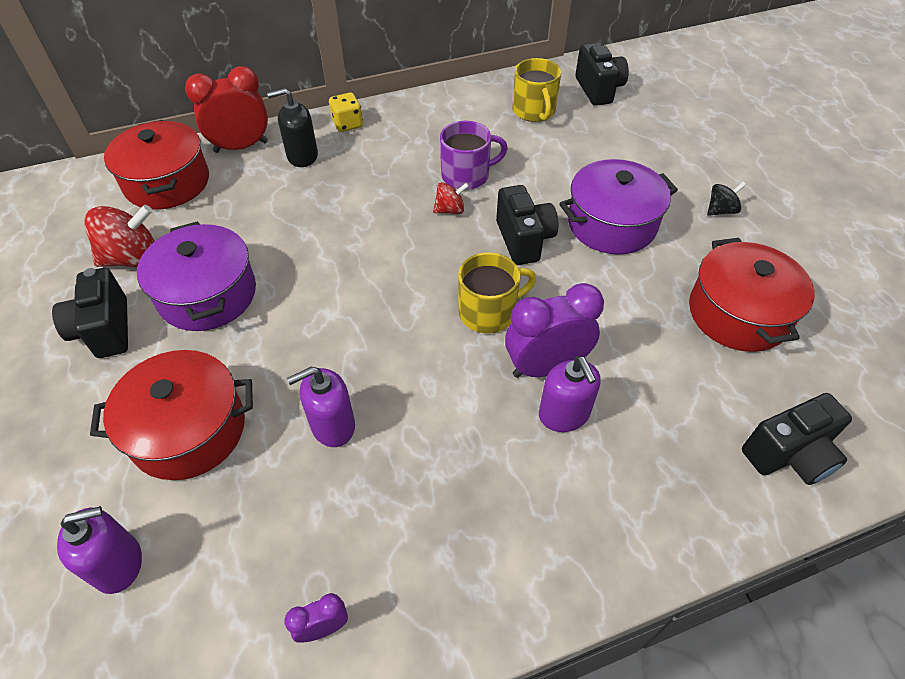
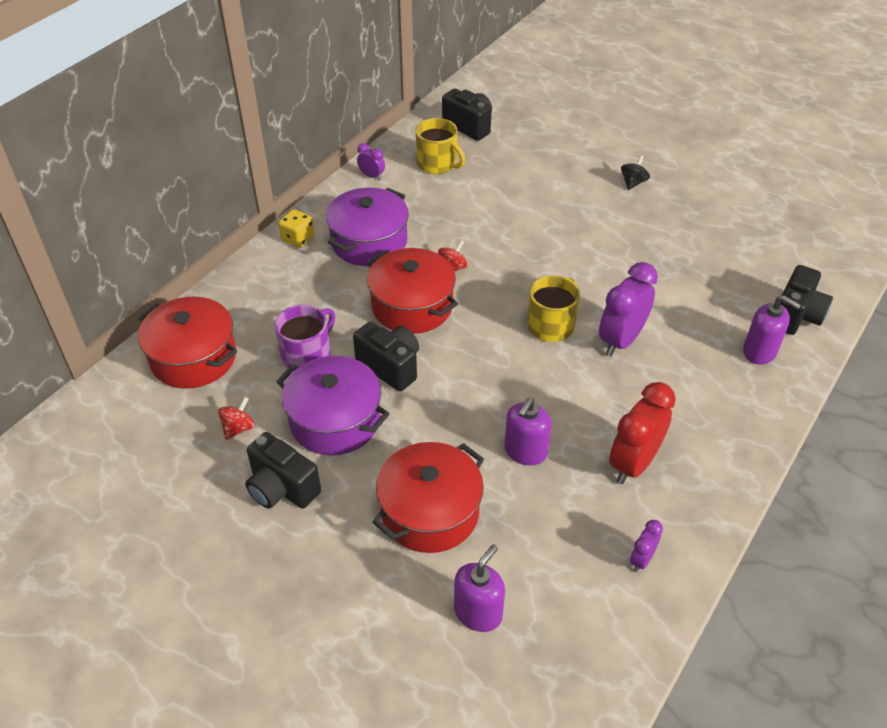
camera: 35 degrees left, 5 degrees down
red spinning top [84,205,155,267] -> red spinning top [218,397,255,440], size x0.55
red clock [185,66,268,153] -> red clock moved to [609,382,676,484]
black soap dispenser [267,88,318,167] -> none
purple mug [440,121,508,190] -> purple mug moved to [275,305,335,372]
black camera [496,185,558,265] -> black camera moved to [353,322,419,392]
purple soap dispenser [539,356,601,432] -> purple soap dispenser moved to [743,295,801,365]
purple pot [559,159,678,254] -> purple pot moved to [326,188,409,266]
red pot [689,238,815,352] -> red pot moved to [367,248,458,334]
none -> purple clock [357,143,385,180]

